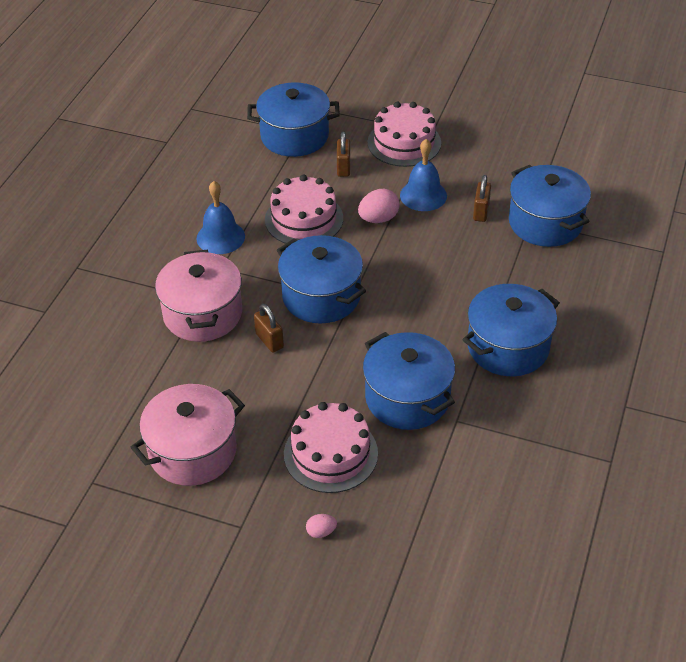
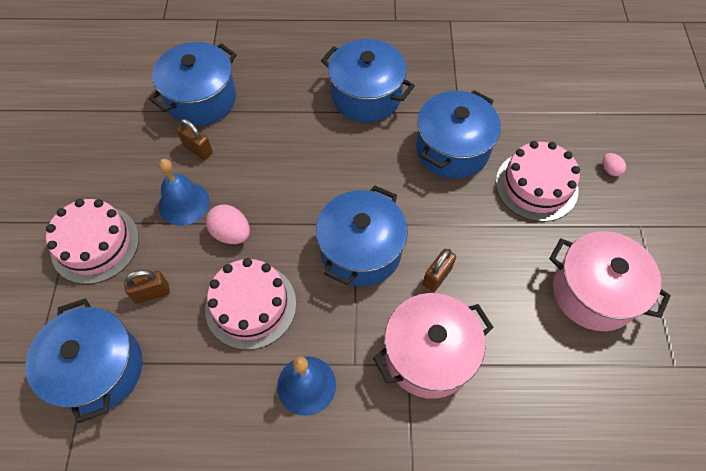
camera: 110 degrees left, 15 degrees up
brown padlock [473,175,491,222] -> brown padlock turned 45 degrees clockwise [177,119,213,160]

